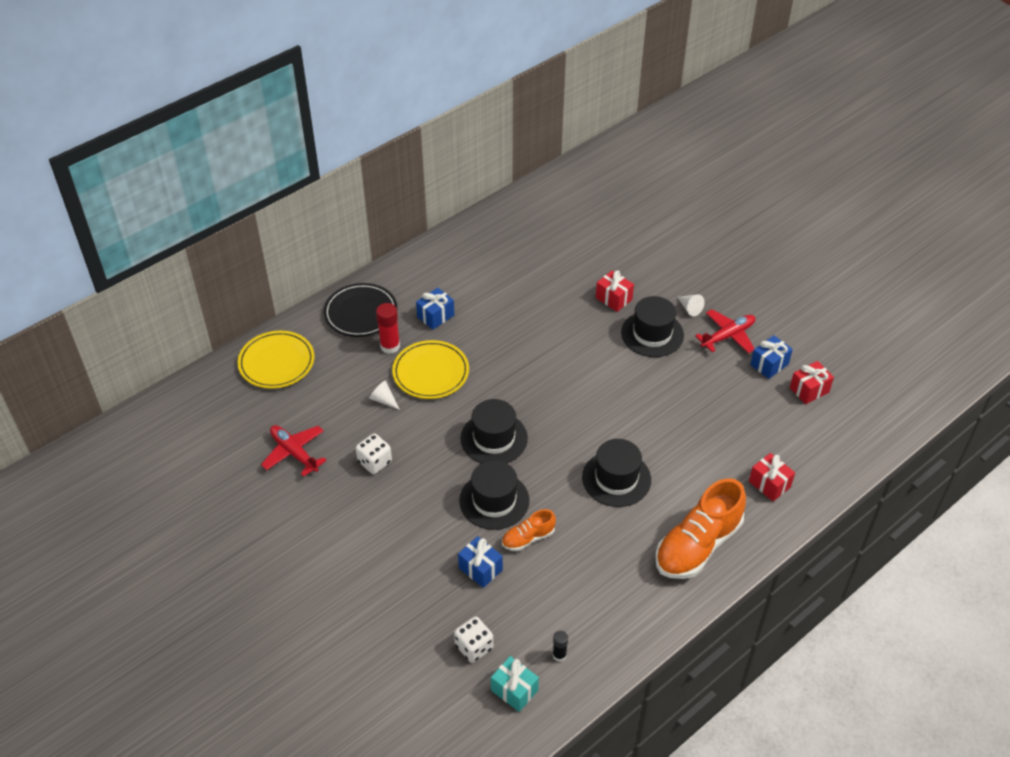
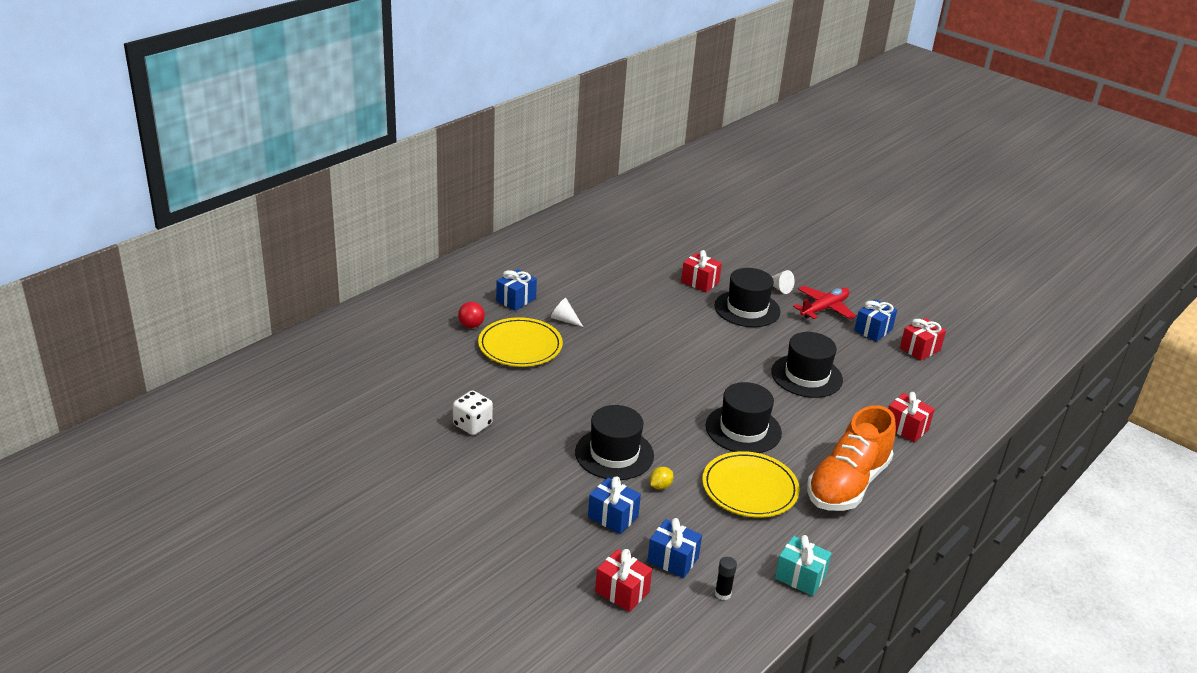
camera: 10 degrees left, 15 degrees down
yellow plate [237,331,314,389] -> yellow plate moved to [702,451,800,518]
red plane [261,425,327,477] -> none
black plate [324,283,397,337] -> none
white cone [369,380,400,410] -> white cone moved to [551,298,583,327]
red glue stick [376,303,400,354] -> red ball [458,302,485,328]
white dice [454,616,493,663] -> red gift [595,549,652,612]
black hat [460,399,528,463] -> black hat moved to [771,332,843,398]
turquoise gift [491,656,539,712] -> turquoise gift moved to [775,535,832,596]
orange shoe [502,509,556,551] -> yellow lemon [650,467,674,490]
none -> blue gift [647,518,702,578]

